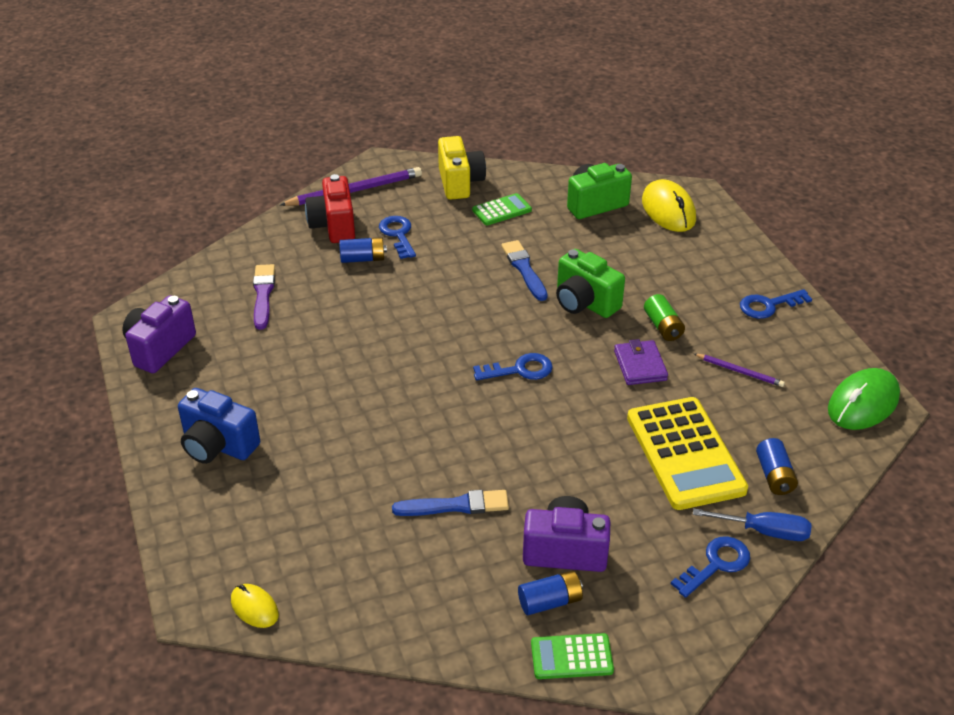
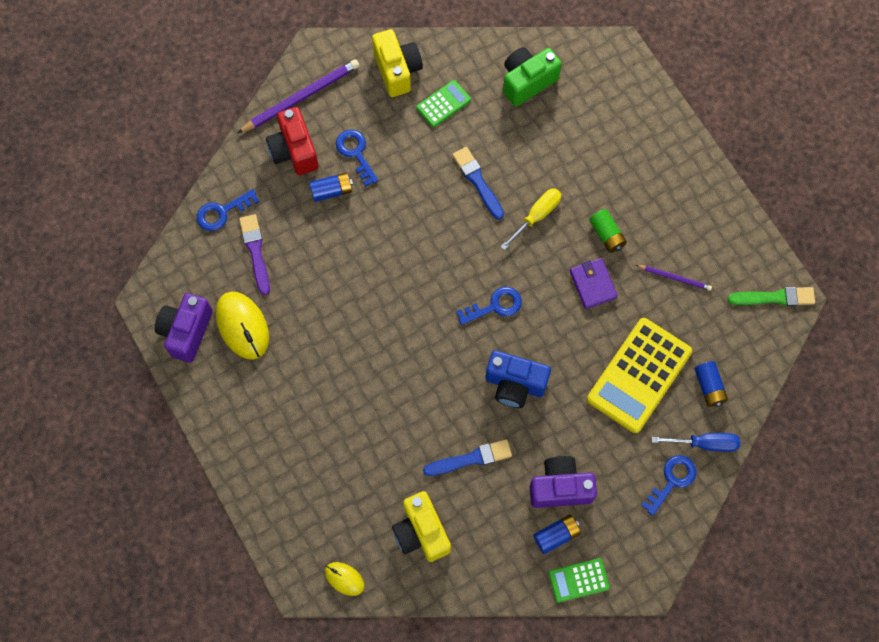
camera: 10 degrees left, 30 degrees up
blue camera [178,388,260,464] -> blue camera moved to [485,350,551,408]
green camera [556,249,625,318] -> yellow screwdriver [501,188,561,250]
yellow calculator [627,397,748,510] -> yellow calculator turned 60 degrees clockwise [587,318,692,433]
yellow mouse [642,179,696,232] -> yellow mouse moved to [216,291,269,360]
blue key [740,289,812,319] -> blue key moved to [197,189,260,231]
green mouse [828,368,900,430] -> green brush [727,287,815,306]
none -> yellow camera [392,491,451,562]

